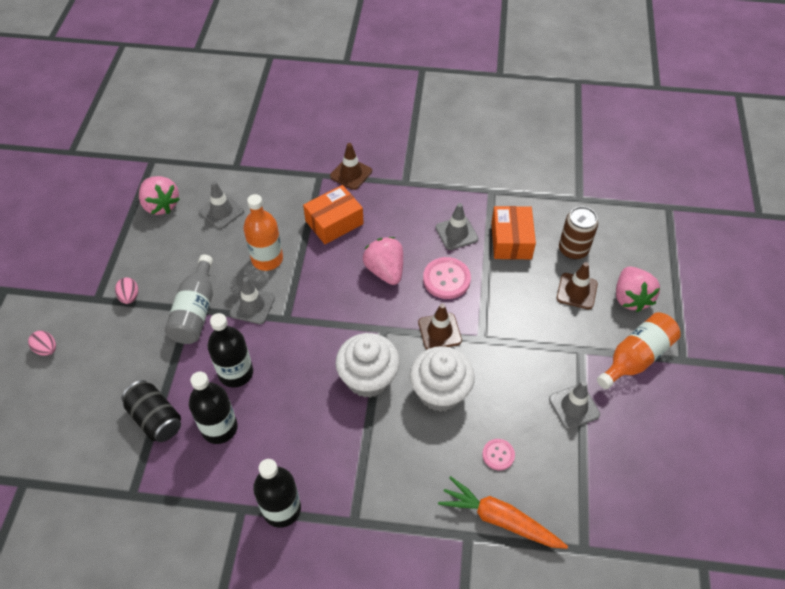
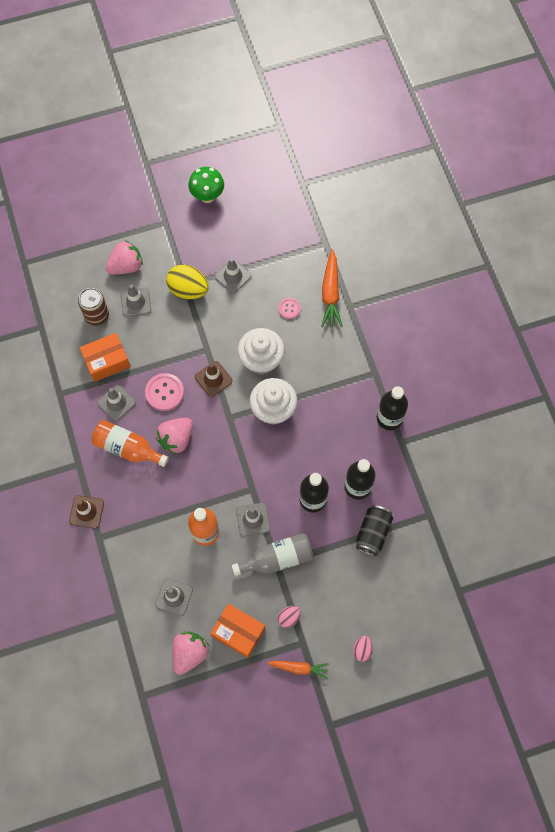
camera: 115 degrees left, 15 degrees up
orange box [303,185,364,244] -> orange box moved to [210,604,265,658]
brown traffic cone [556,262,598,309] -> grey traffic cone [121,284,151,317]
orange bottle [597,312,681,389] -> orange bottle moved to [91,420,169,467]
none -> yellow egg [166,265,209,299]
none -> green mushroom [189,167,224,203]
none -> orange carrot [267,661,329,678]

